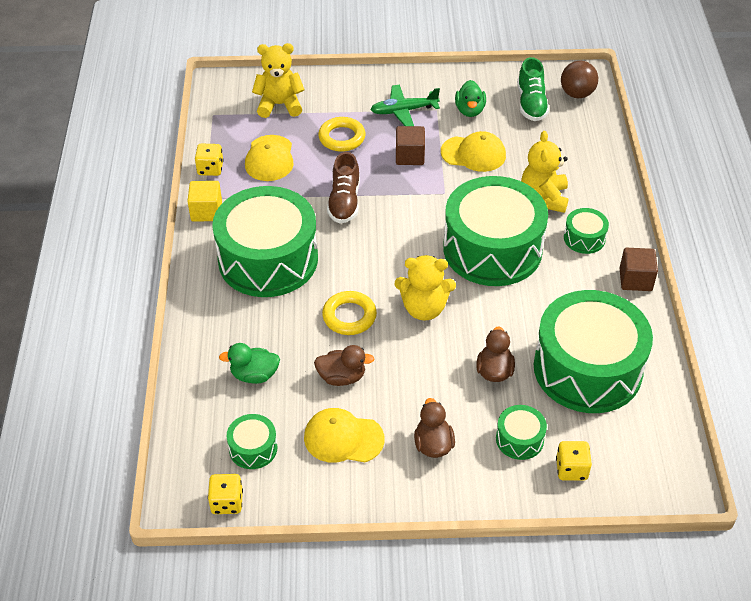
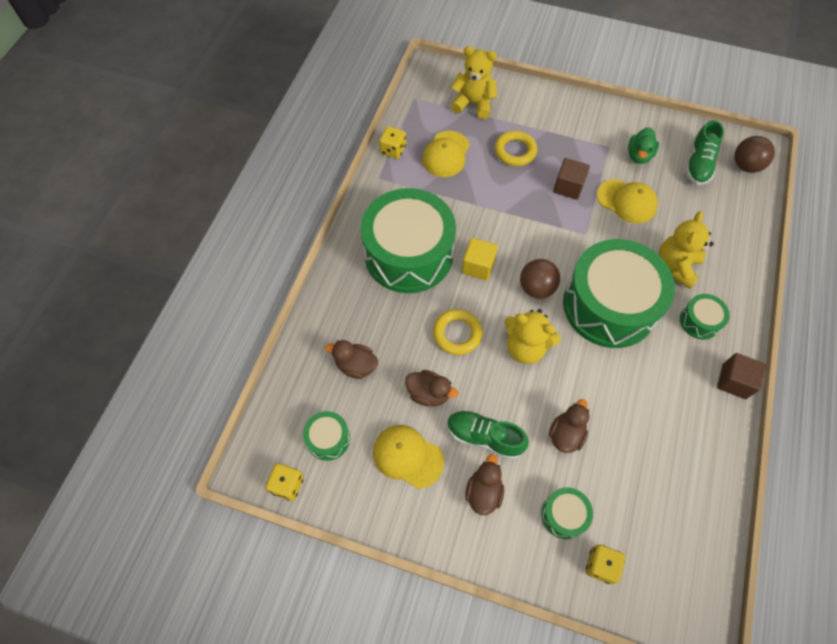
camera: 20 degrees right, 15 degrees up
yellow cube [187,181,222,222] -> yellow cube moved to [462,238,498,280]
green duck [219,343,280,384] -> brown duck [325,340,378,379]
brown shoe [327,152,360,224] -> none
green plane [370,85,440,126] -> none
green drum [534,290,653,413] -> none
none -> green shoe [447,410,529,460]
none -> brown ball [520,259,560,299]

